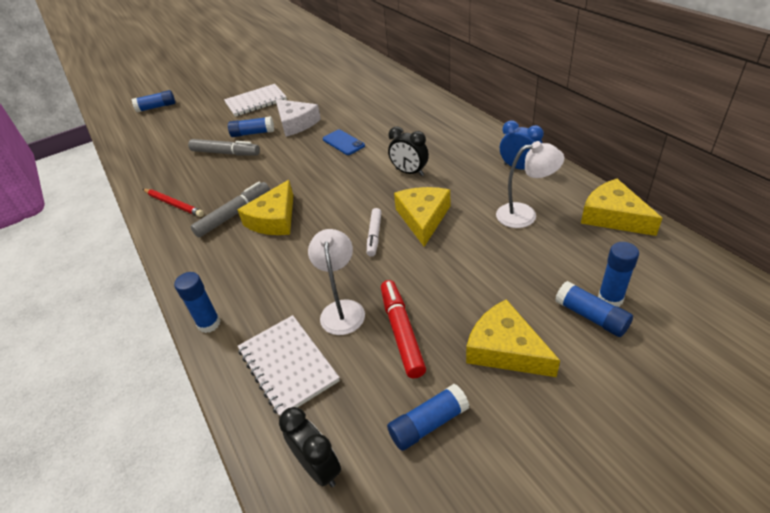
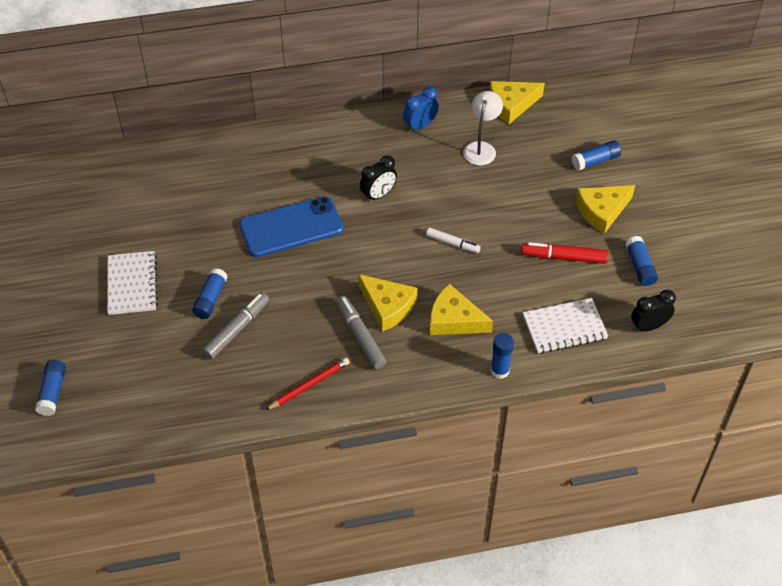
camera: 75 degrees left, 10 degrees up
white cheese [275,99,321,137] -> none
white lamp [308,229,365,335] -> none
blue phone [323,130,365,155] -> blue phone [239,196,344,257], size x1.97
yellow cheese [394,187,450,247] -> yellow cheese moved to [430,284,493,335]
blue glue stick [598,242,639,307] -> none

